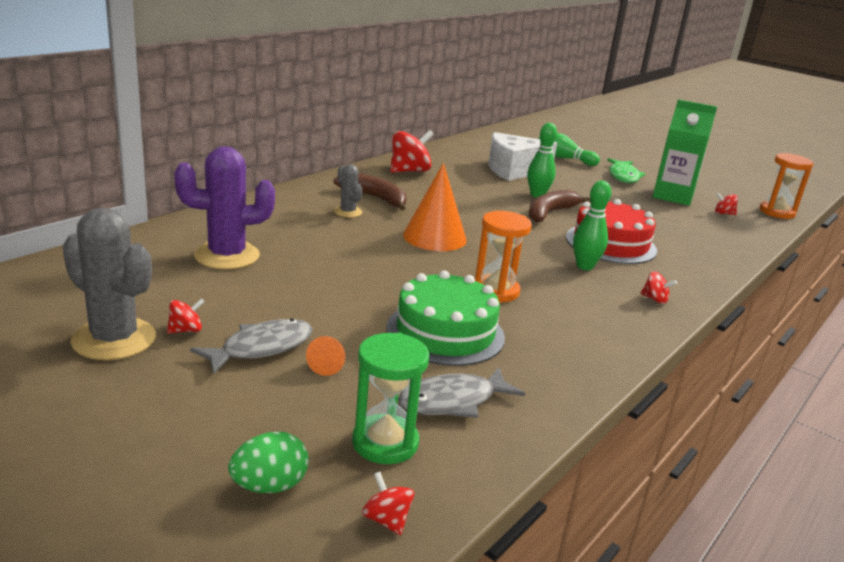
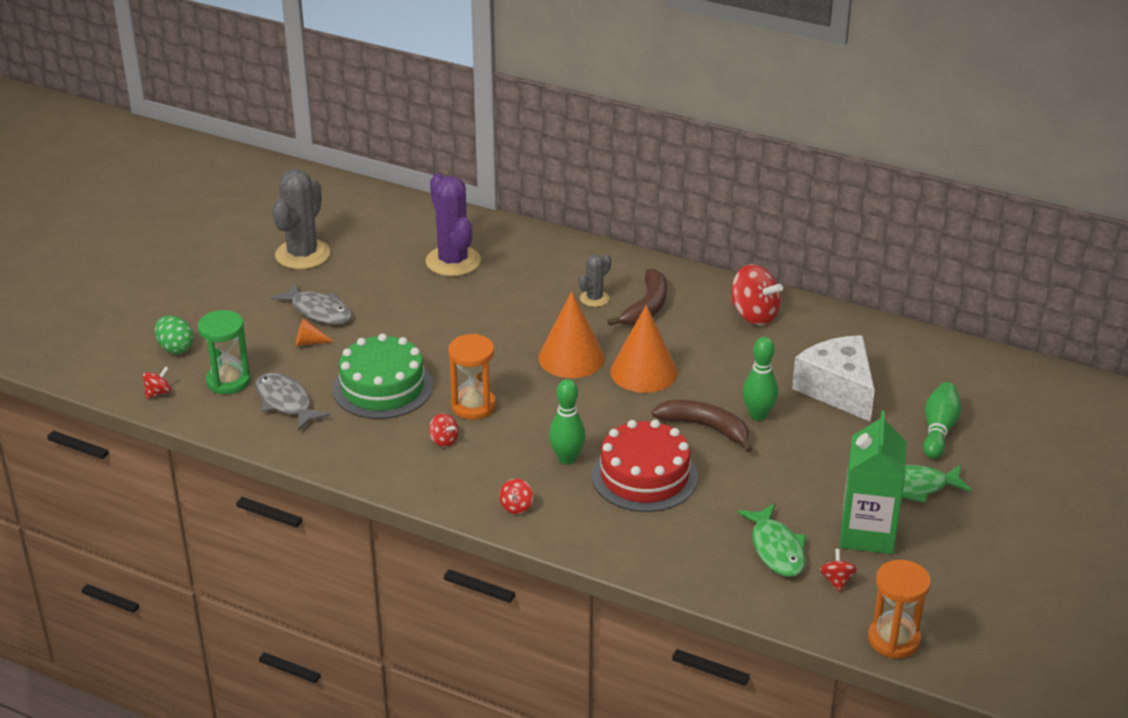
camera: 80 degrees right, 10 degrees up
red spinning top [167,298,205,333] -> red spinning top moved to [429,413,459,447]
none -> orange cone [610,305,678,393]
none -> green fish [737,504,806,577]

